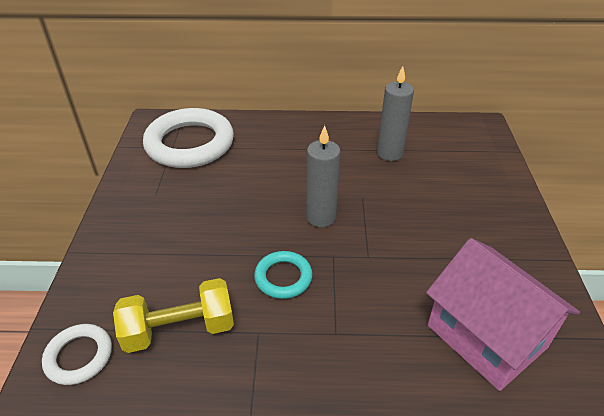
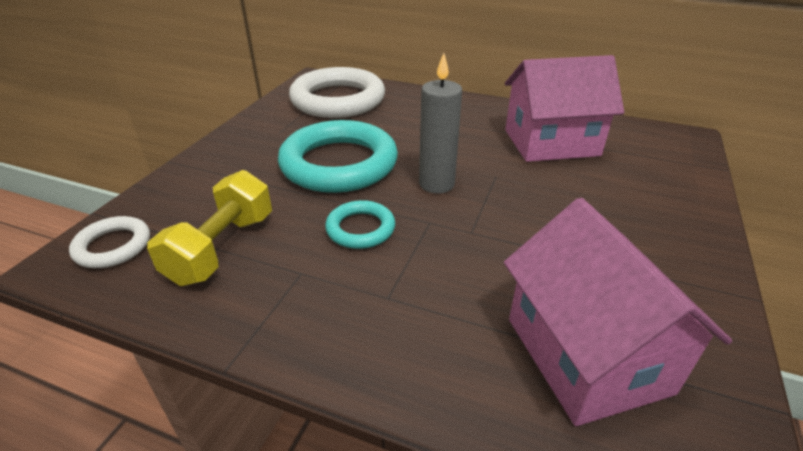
camera: 20 degrees right, 5 degrees down
yellow dumbbell [113,278,234,353] -> yellow dumbbell turned 75 degrees counterclockwise [147,170,272,286]
grey candle [377,66,414,161] -> pink house [505,55,624,162]
none -> turquoise ring [278,120,398,193]

